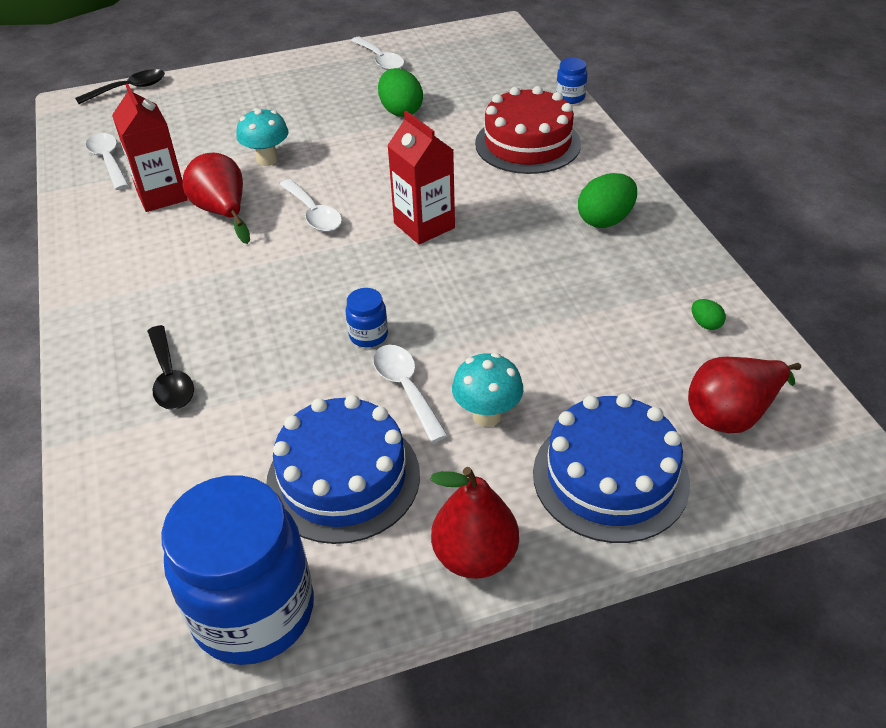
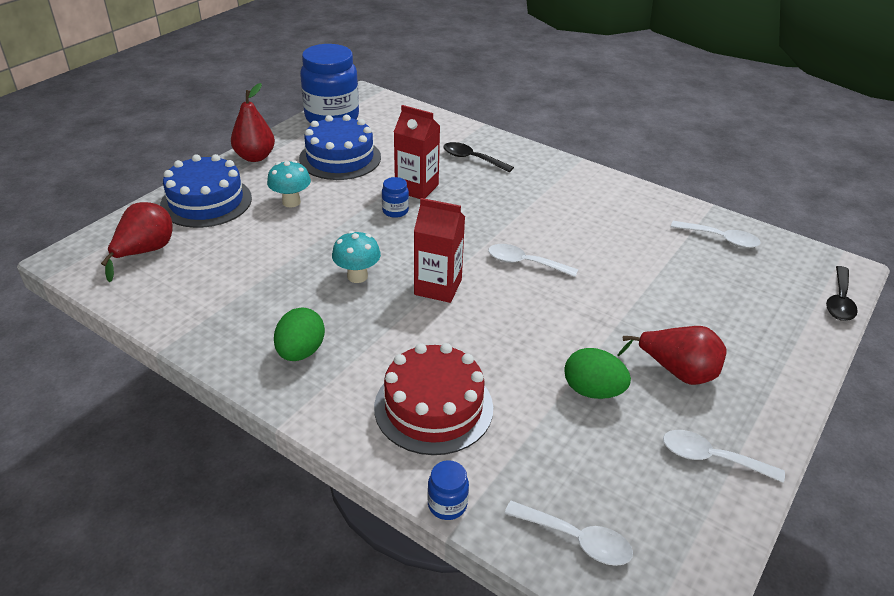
camera: 140 degrees right, 5 degrees down
red carton [112,84,188,212] -> red carton moved to [394,105,440,199]
red pear [183,152,250,244] -> red pear moved to [617,326,727,385]
turquoise mushroom [236,108,289,166] -> turquoise mushroom moved to [332,231,381,283]
white spoon [373,345,448,443] -> white spoon moved to [504,501,633,566]
green egg [692,299,726,330] -> none

